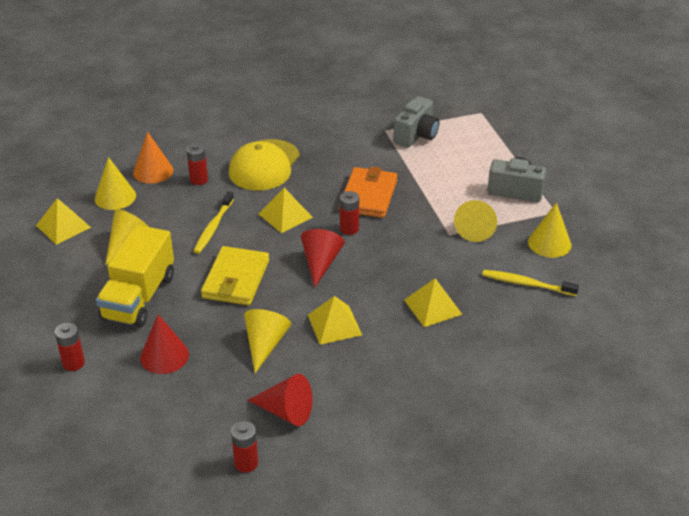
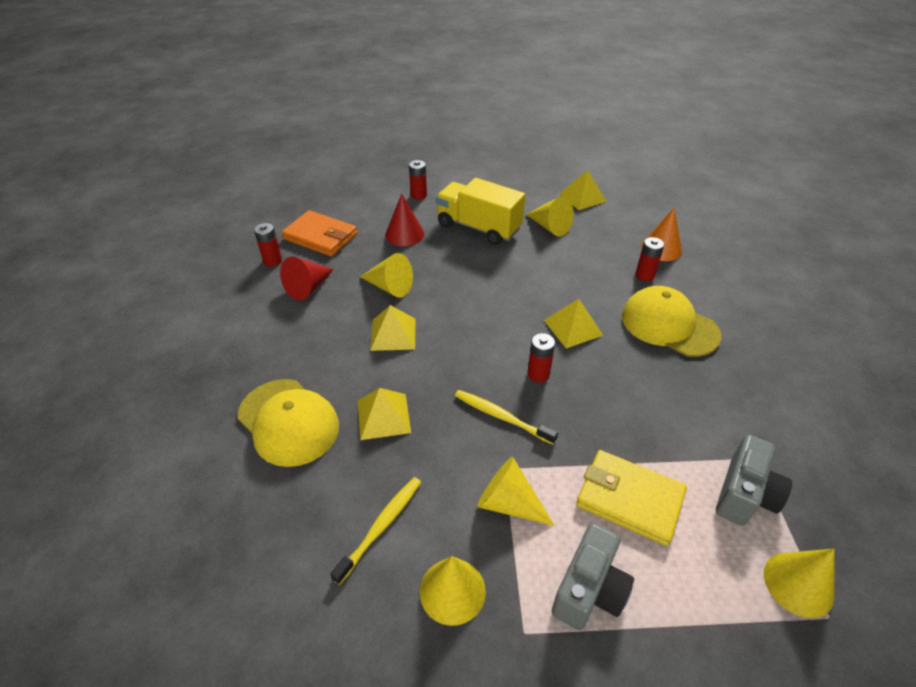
camera: 105 degrees right, 5 degrees up
yellow cone [95,157,136,210] -> yellow cone moved to [764,549,835,618]
yellow toothbrush [193,191,234,254] -> yellow toothbrush moved to [455,390,558,445]
yellow wallet [201,246,269,305] -> yellow wallet moved to [576,450,687,546]
red cone [301,229,345,288] -> none
orange wallet [339,166,397,218] -> orange wallet moved to [282,210,357,257]
grey camera [393,96,439,148] -> grey camera turned 105 degrees counterclockwise [716,435,792,526]
none -> yellow cap [237,379,339,467]

